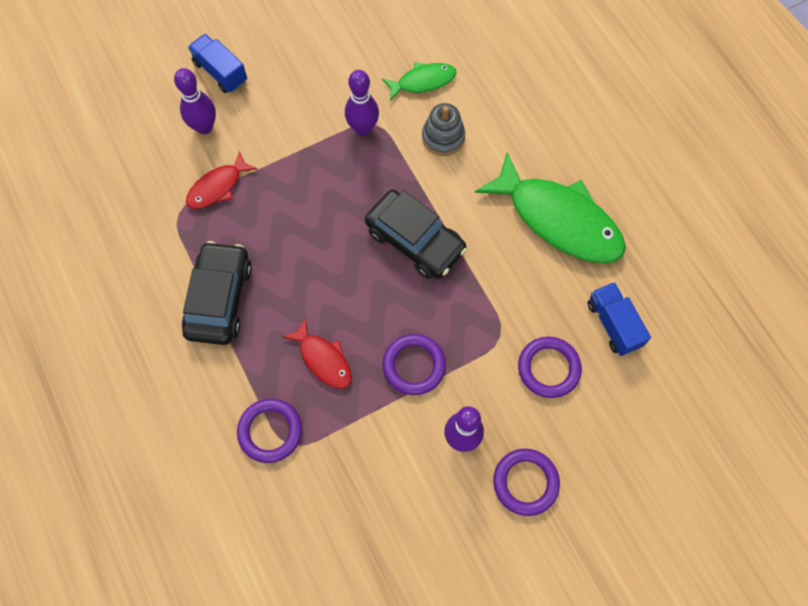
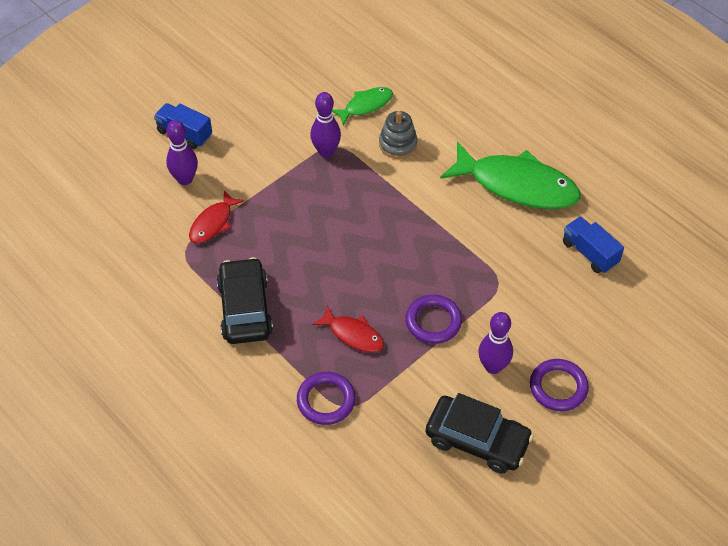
camera: 15 degrees left, 15 degrees down
black car [365,189,467,279] -> black car moved to [426,393,533,474]
purple ring [518,337,582,398] -> none

